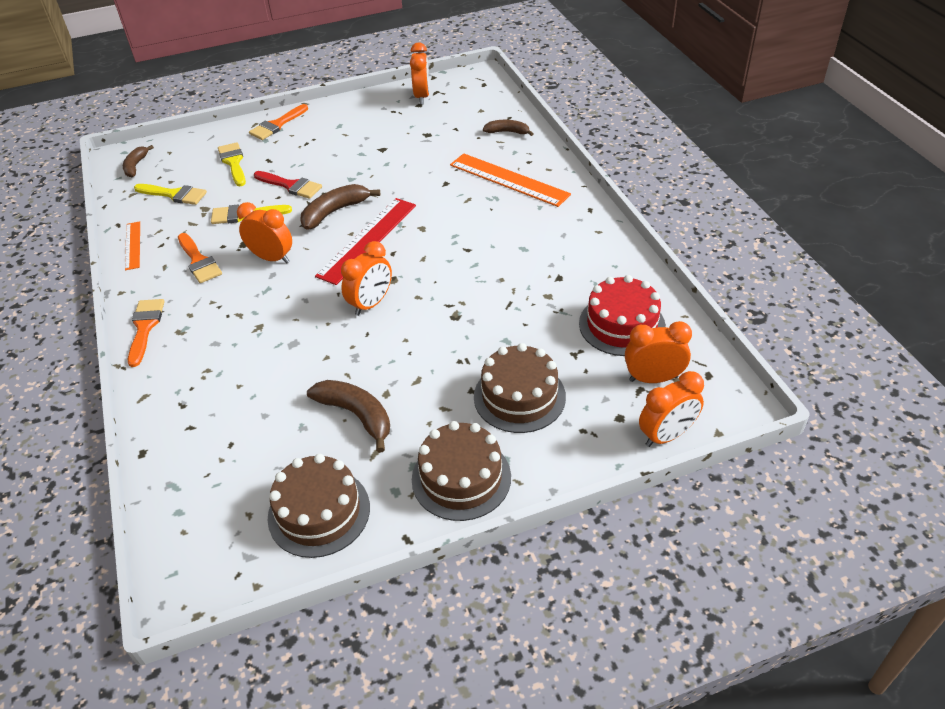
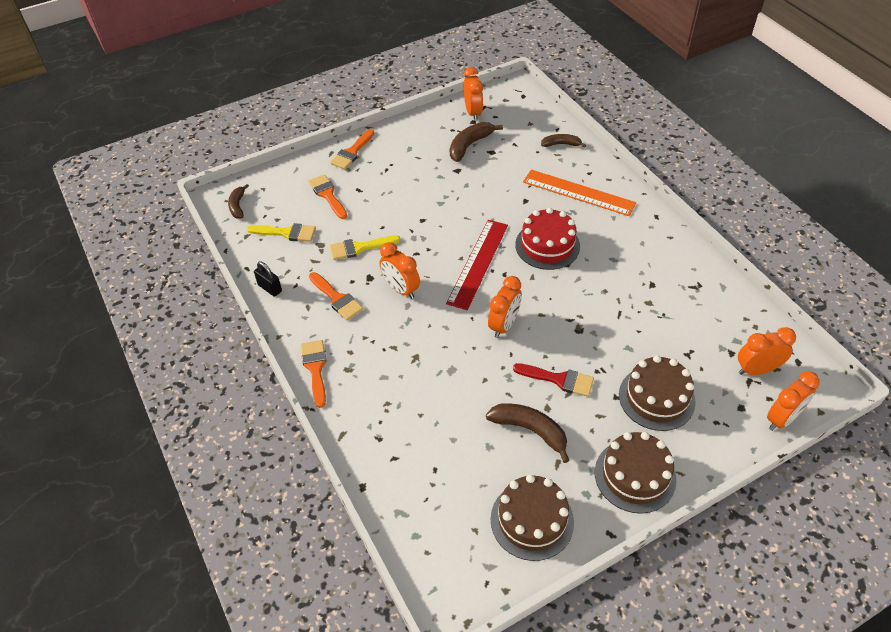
camera: 10 degrees left, 5 degrees up
orange ruler [125,221,140,270] -> black padlock [254,262,282,297]
yellow brush [218,142,246,186] -> orange brush [308,174,347,219]
orange clock [237,202,292,264] -> orange clock turned 150 degrees counterclockwise [379,242,420,299]
red brush [254,171,322,199] -> red brush moved to [513,363,594,397]
brown banana [300,184,380,230] -> brown banana moved to [450,122,503,162]
red cake [579,275,666,356] -> red cake moved to [515,208,580,270]

